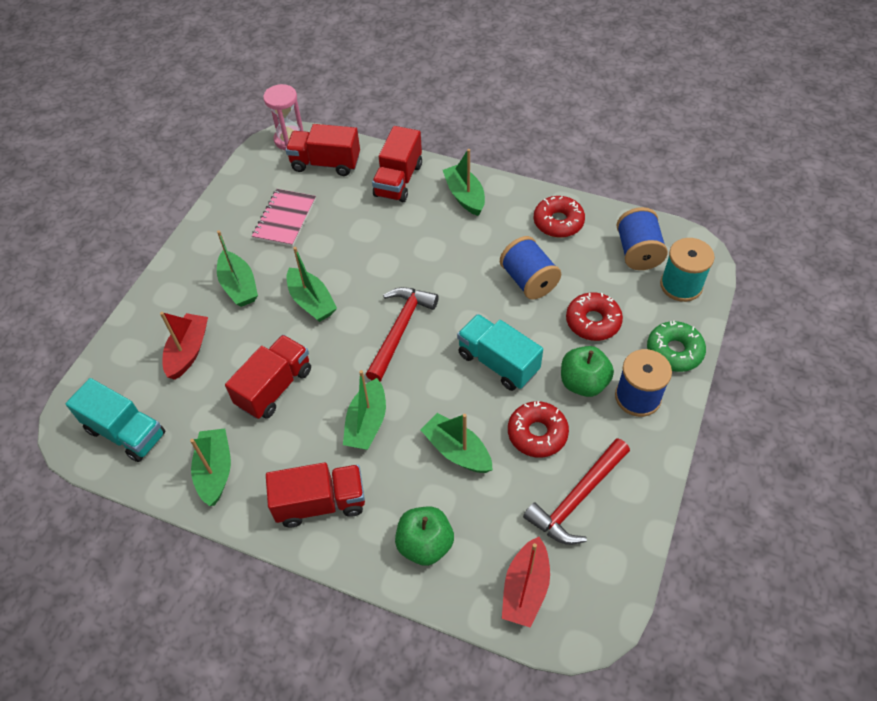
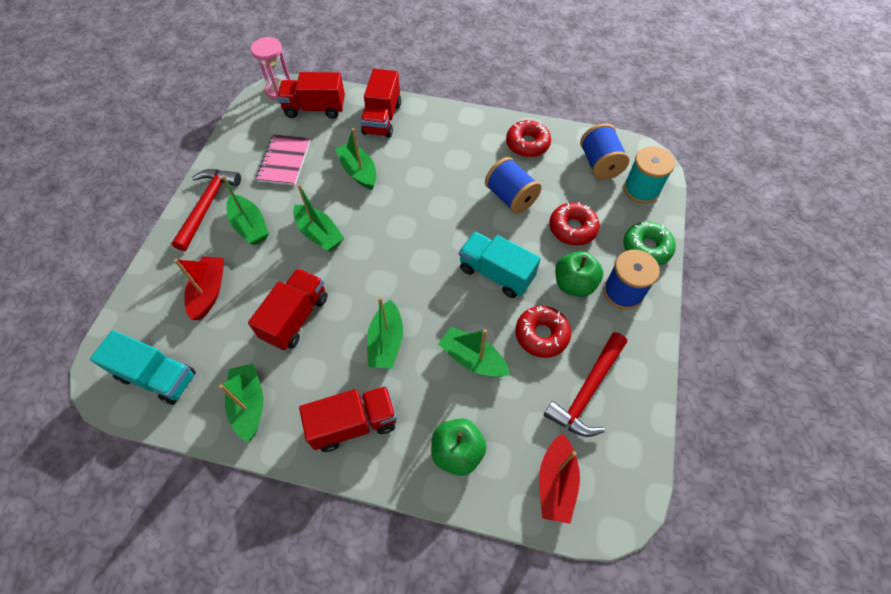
camera: 10 degrees left, 5 degrees up
red hammer [366,287,439,382] -> red hammer moved to [172,169,241,251]
green boat [443,149,485,216] -> green boat moved to [335,128,376,190]

